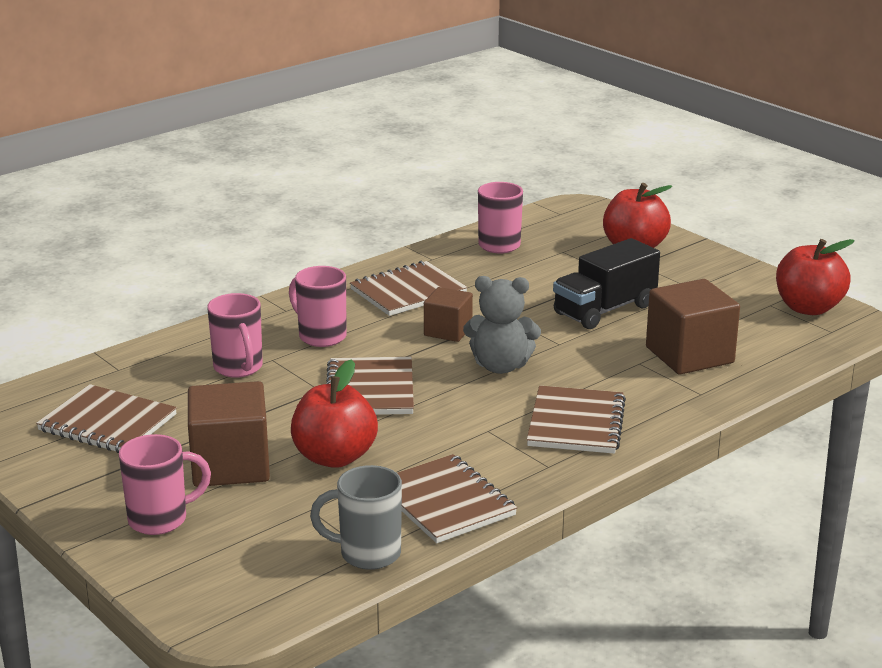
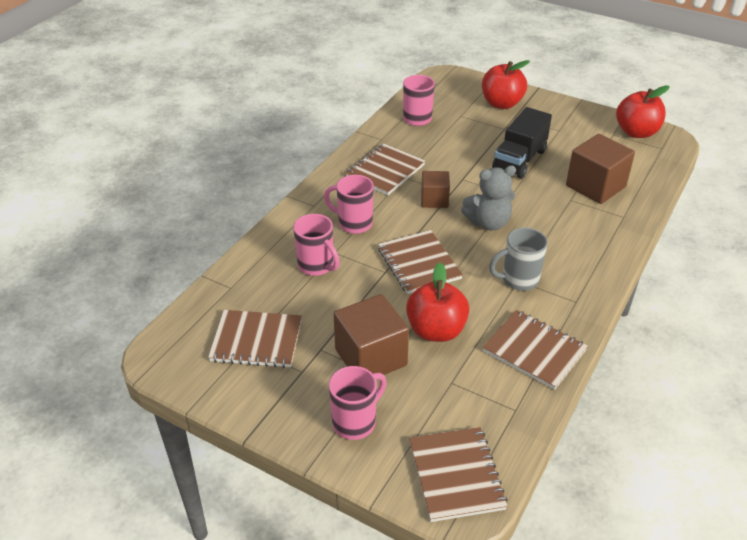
camera: 20 degrees left, 15 degrees up
grey mug [310,465,402,570] -> grey mug moved to [489,228,548,291]
brown notebook [527,386,626,454] -> brown notebook moved to [409,427,508,522]

